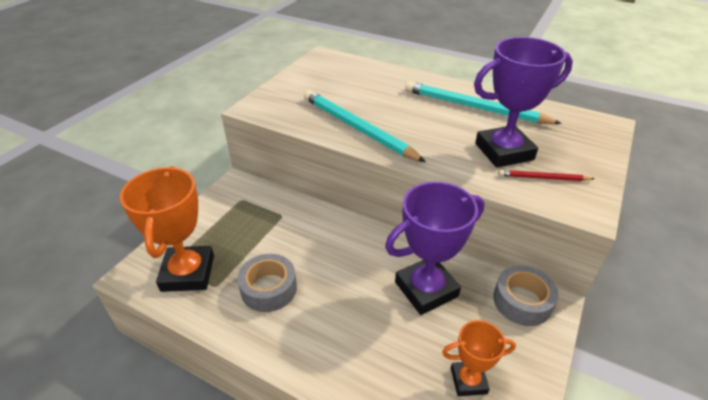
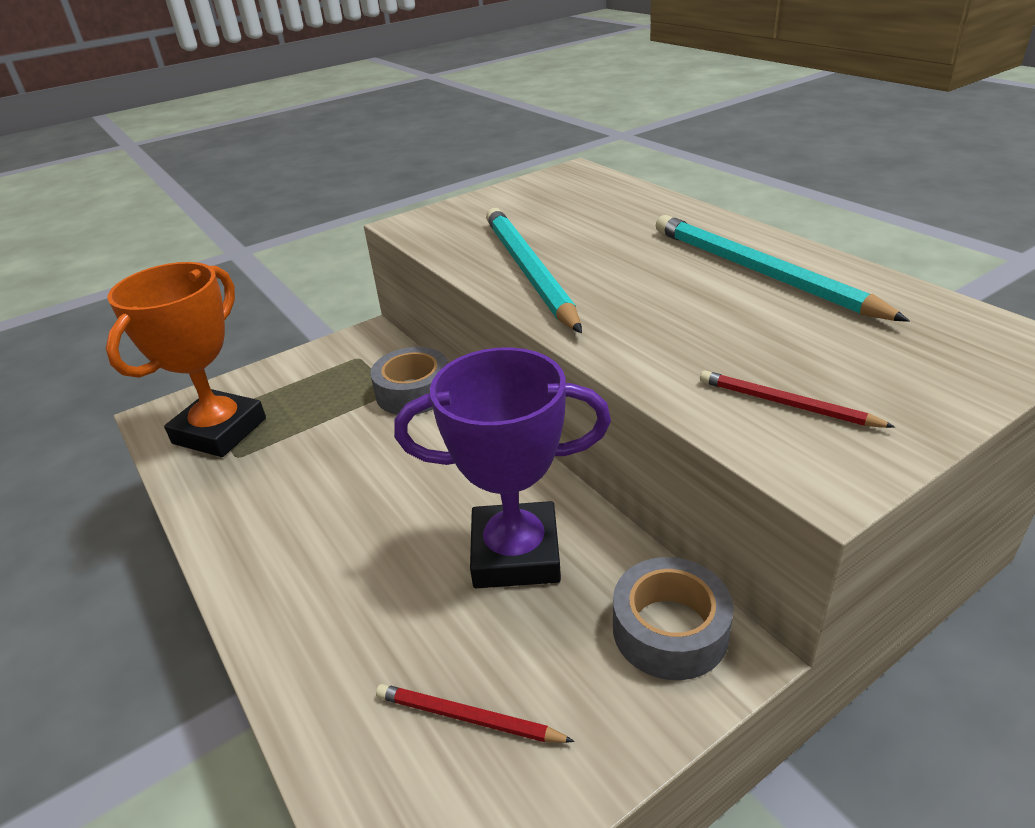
camera: 30 degrees right, 5 degrees down
grey tape [237,254,297,312] -> grey tape moved to [370,347,448,415]
orange trophy [442,320,516,396] -> red pencil [376,684,575,743]
purple trophy [474,37,573,168] -> none

